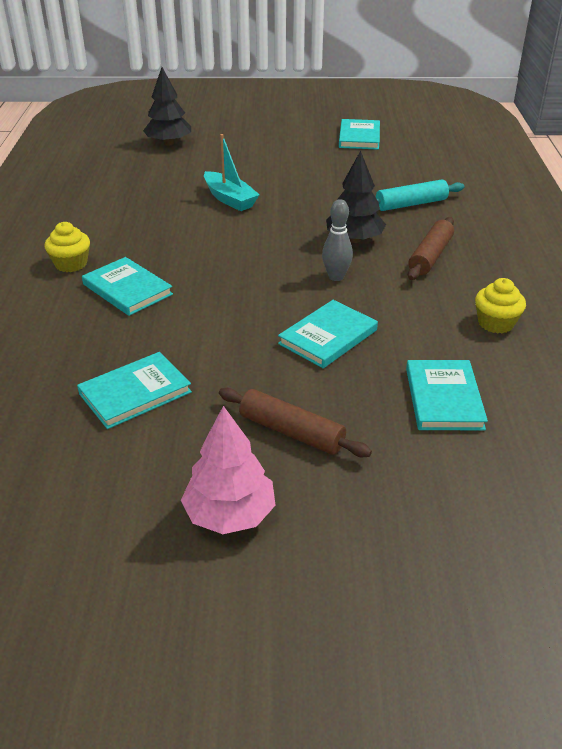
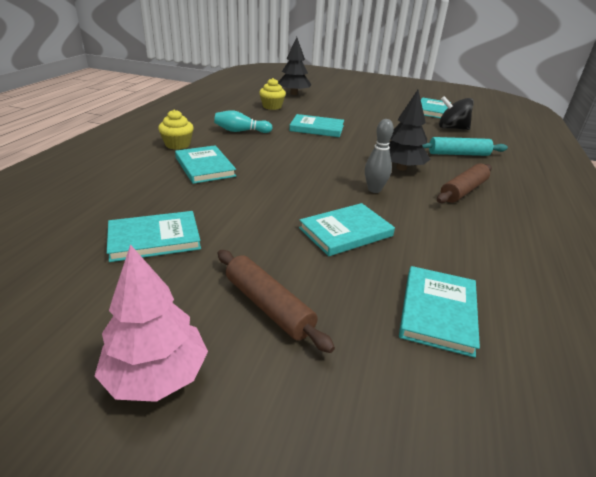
camera: 15 degrees right, 5 degrees down
turquoise boat [204,134,260,211] -> turquoise book [289,114,344,137]
yellow cupcake [475,278,526,333] -> yellow cupcake moved to [259,78,286,110]
none -> turquoise bowling pin [214,110,273,133]
none -> black spinning top [439,96,474,130]

